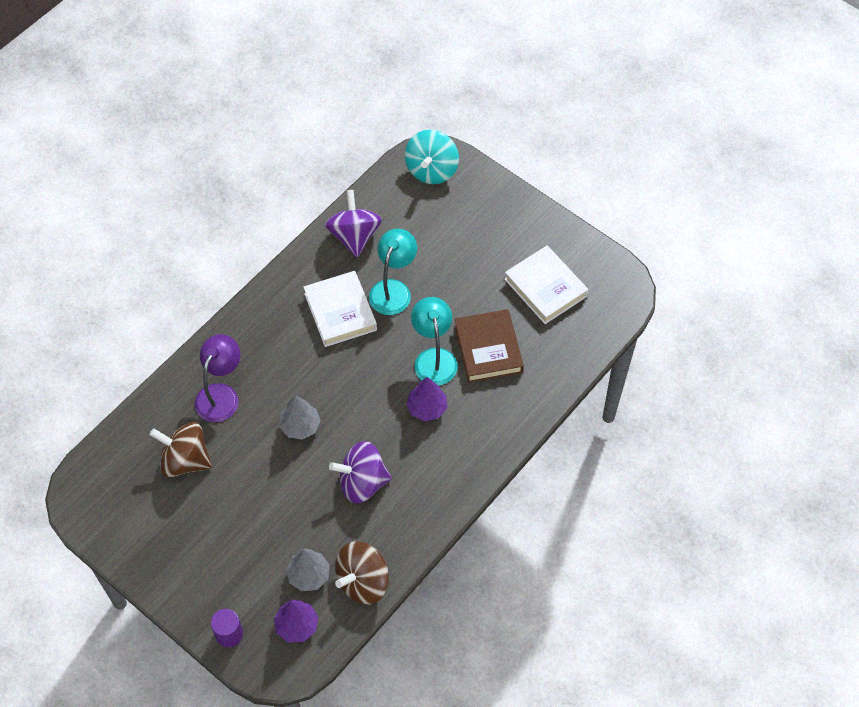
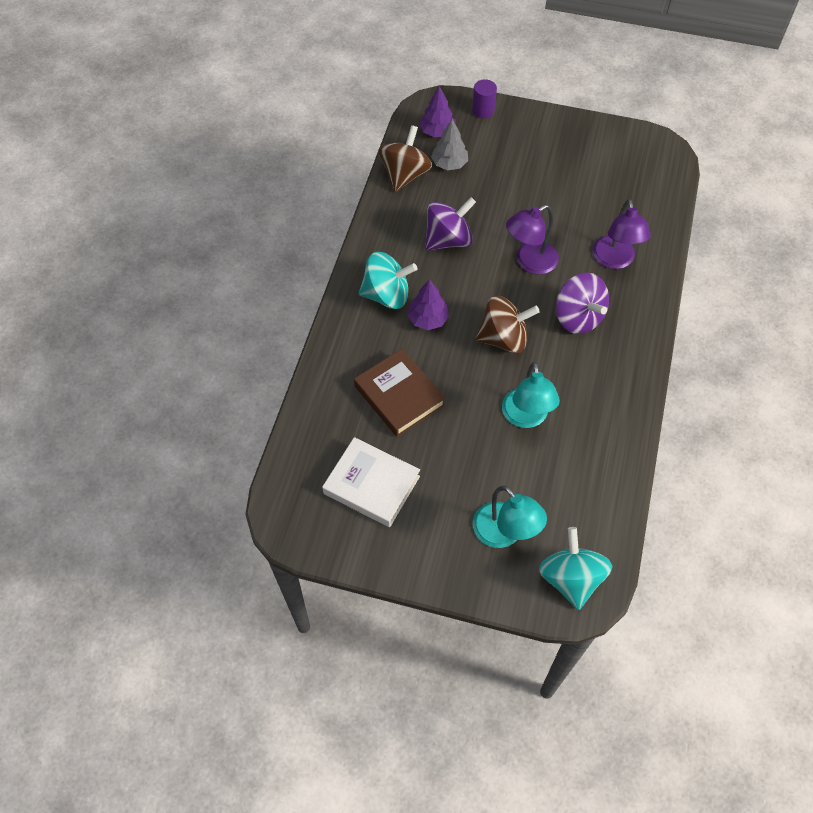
camera: 155 degrees right, 0 degrees up
brown spinning top [150,422,212,477] -> brown spinning top moved to [475,295,540,353]
grey tree [279,395,321,440] -> purple lamp [506,205,559,274]
white book [303,271,377,347] -> none
purple spinning top [325,190,382,257] -> purple spinning top moved to [556,273,609,334]
turquoise lamp [411,297,458,385] -> turquoise lamp moved to [473,486,547,548]
none -> turquoise spinning top [359,252,417,309]

